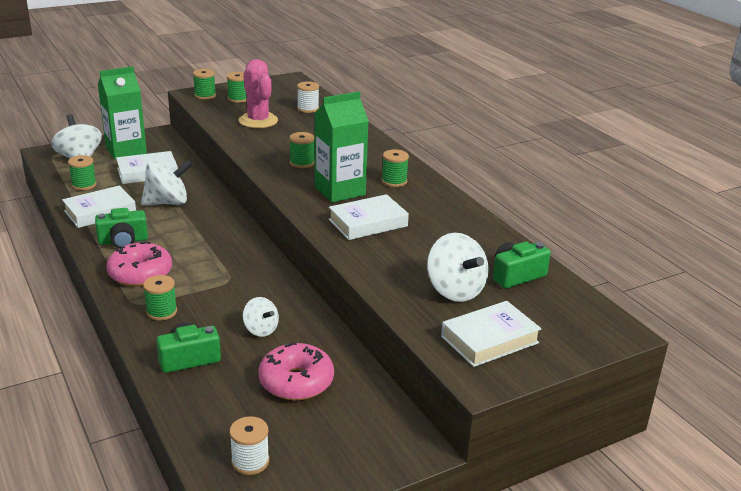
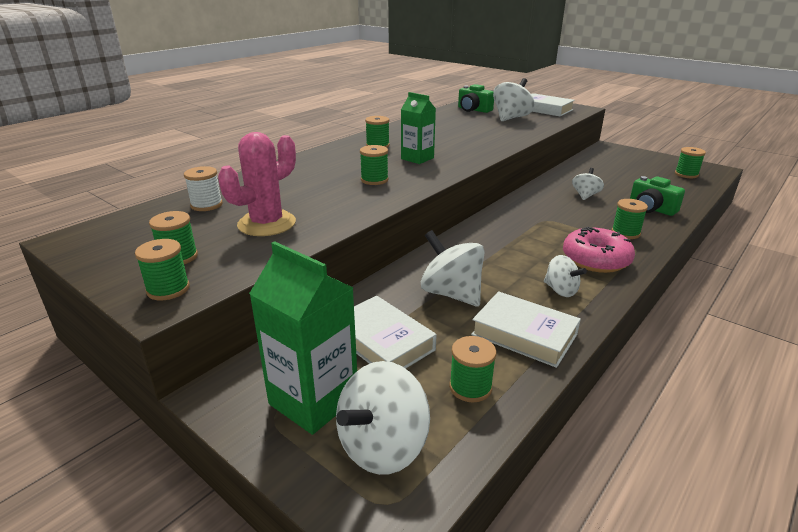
camera: 110 degrees left, 0 degrees up
green camera [95,208,148,249] -> white spinning top [544,255,587,297]
white spool [229,416,269,475] -> green spool [675,147,706,178]
pink donut [259,343,334,400] -> none
green carton [315,92,369,202] -> green carton [401,92,436,164], size x0.65
white book [329,194,409,240] -> none

